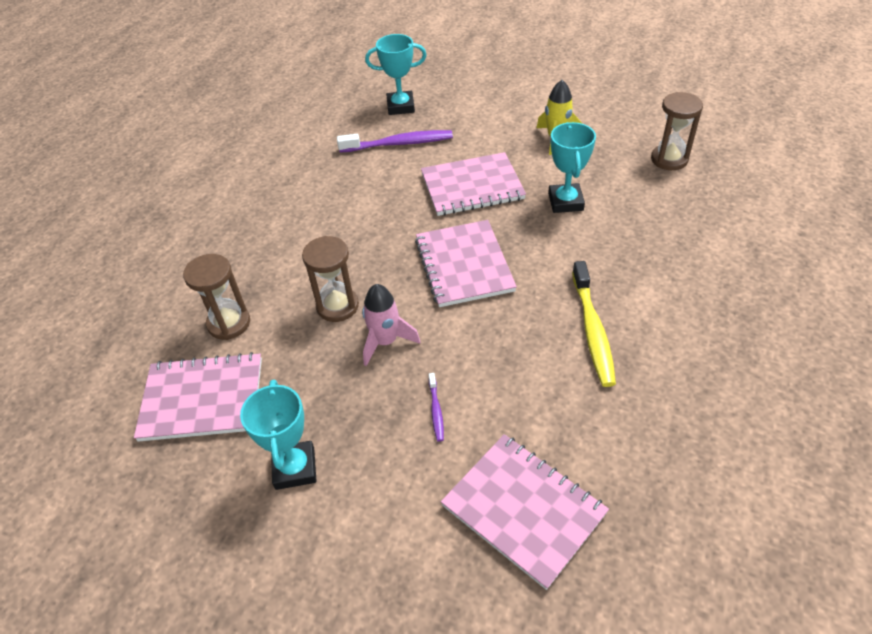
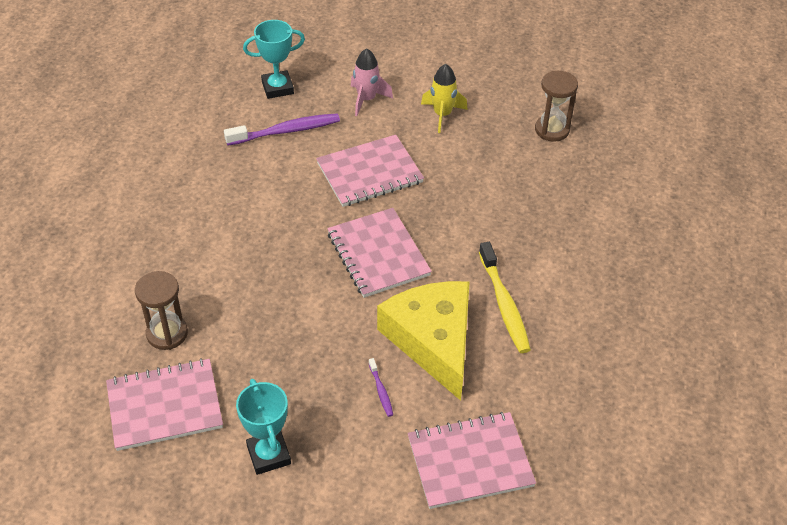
camera: 15 degrees left, 0 degrees up
brown hourglass [302,236,359,322] -> none
pink rocket [362,284,420,366] -> pink rocket moved to [351,48,393,116]
pink notebook [441,434,609,590] -> pink notebook turned 45 degrees counterclockwise [408,412,536,509]
turquoise trophy [548,122,596,213] -> none
none -> yellow cheese [377,281,470,400]

